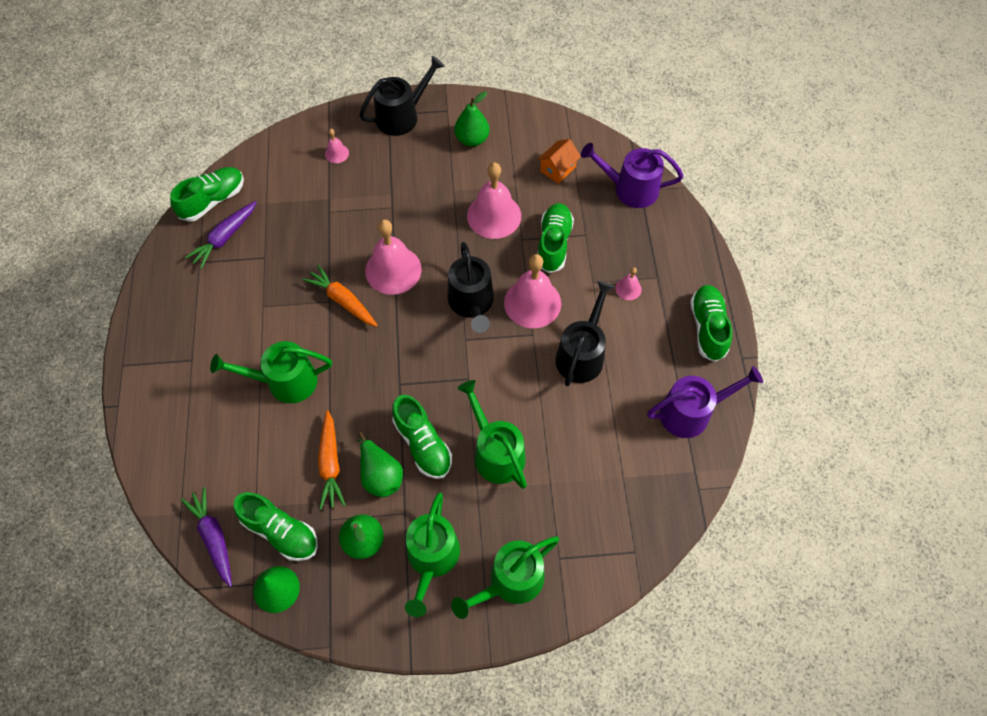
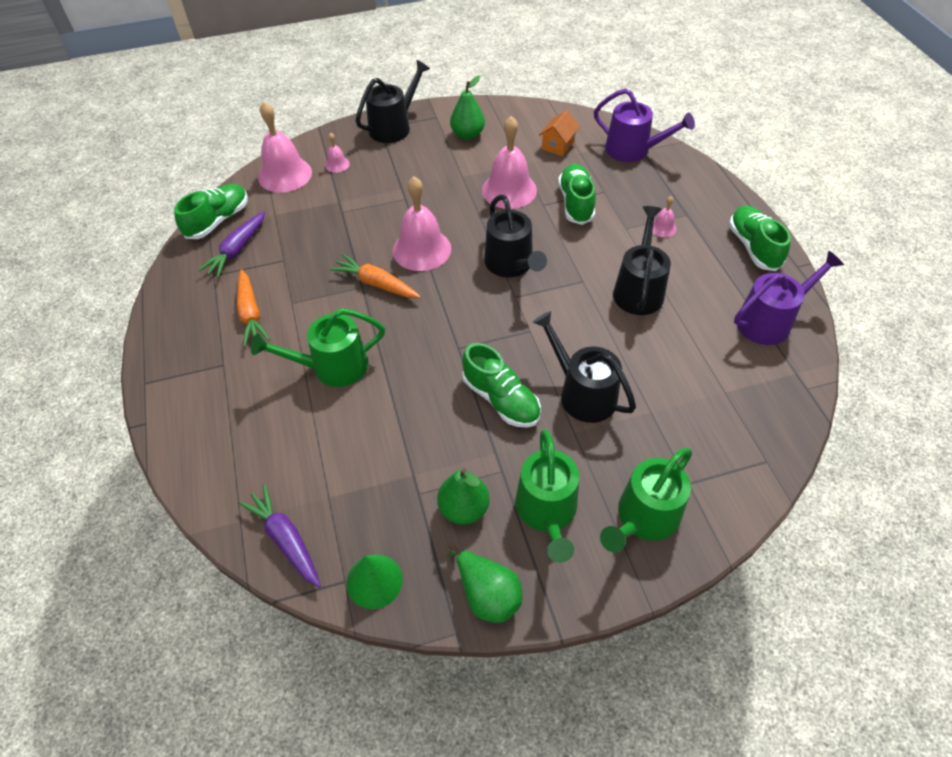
camera: 10 degrees left, 10 degrees down
green shoe [234,492,318,561] -> none
orange carrot [318,410,346,509] -> orange carrot moved to [237,269,270,347]
green pear [358,432,403,497] -> green pear moved to [448,543,522,623]
green watering can [458,380,527,489] -> black watering can [532,311,636,423]
pink bell [504,254,561,328] -> pink bell moved to [258,101,312,193]
purple watering can [581,143,683,208] -> purple watering can turned 150 degrees counterclockwise [594,88,695,162]

